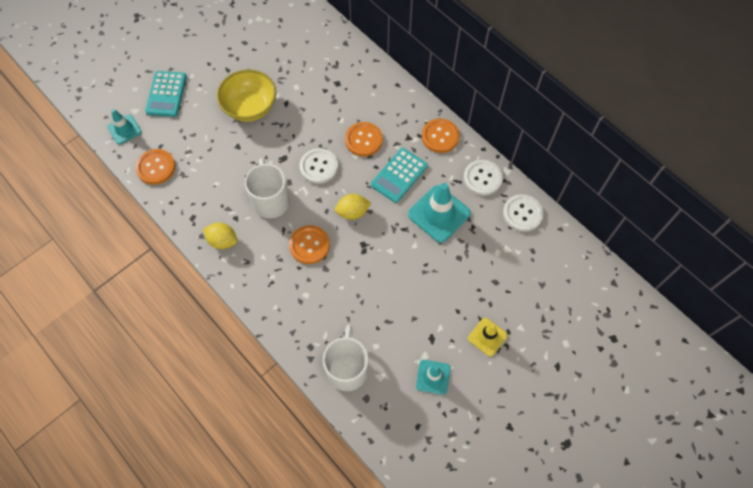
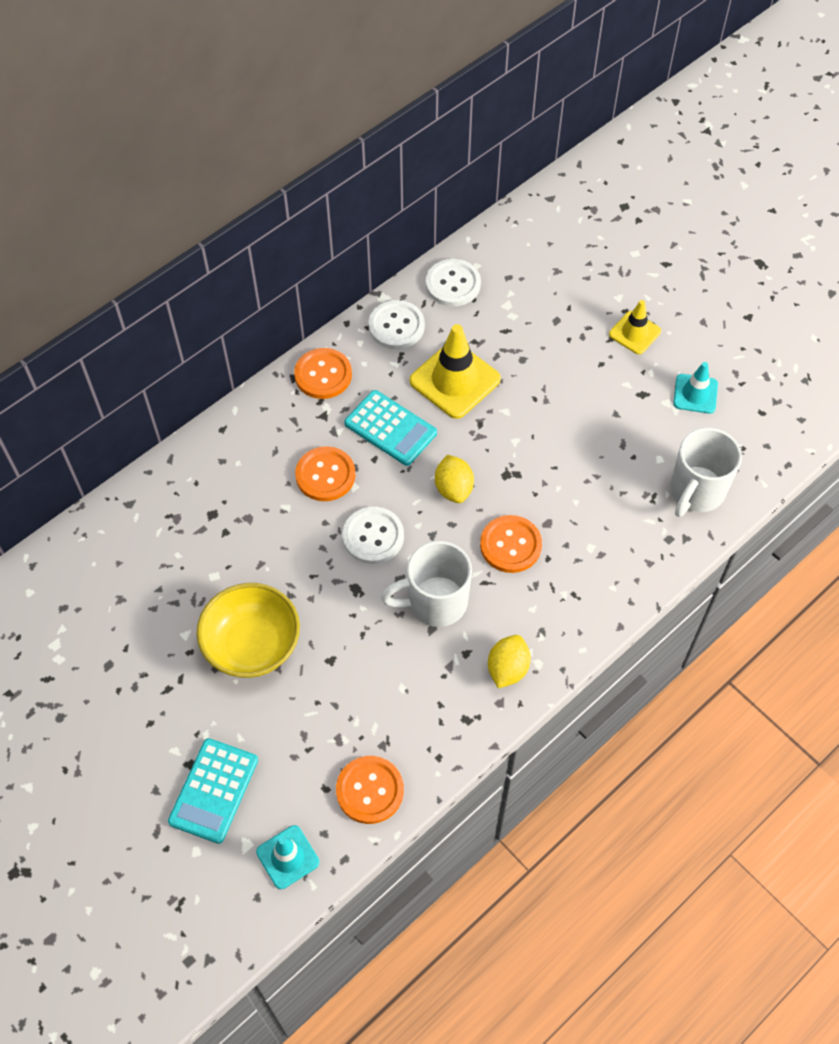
camera: 90 degrees left, 5 degrees down
turquoise calculator [145,71,187,117] -> turquoise calculator turned 105 degrees clockwise [168,738,258,844]
white mug [323,325,369,391] -> white mug turned 60 degrees counterclockwise [670,428,742,517]
turquoise traffic cone [408,183,471,243] -> yellow traffic cone [410,324,501,419]

